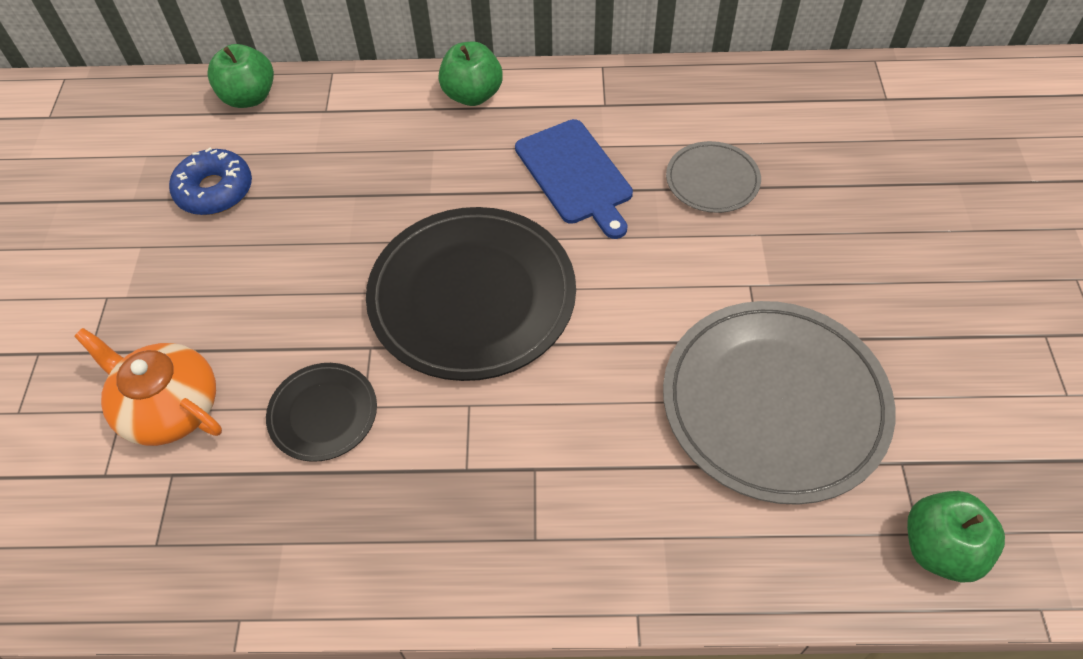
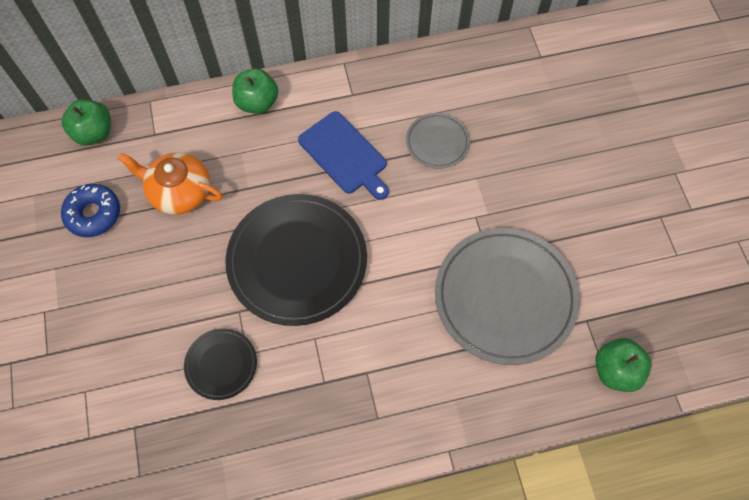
camera: 15 degrees left, 10 degrees up
orange teapot [74,328,222,446] -> orange teapot moved to [118,153,223,215]

